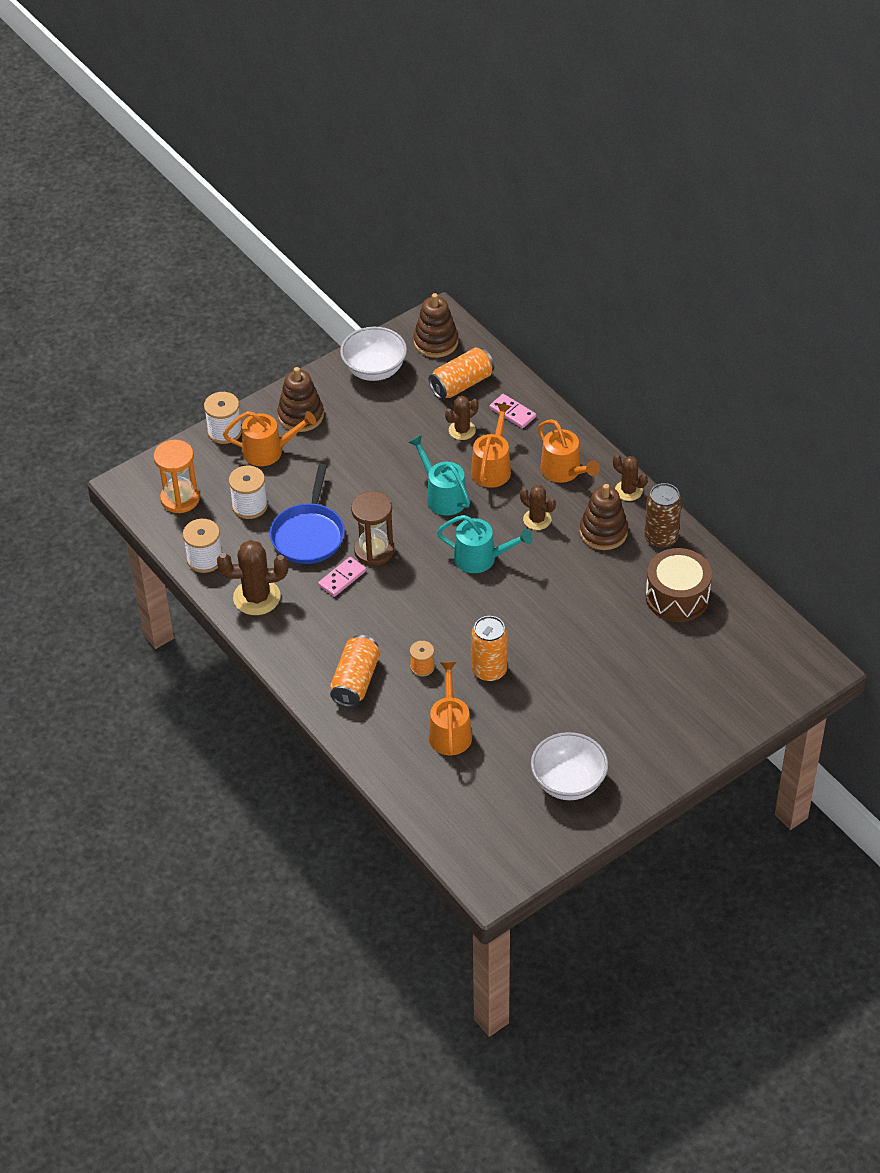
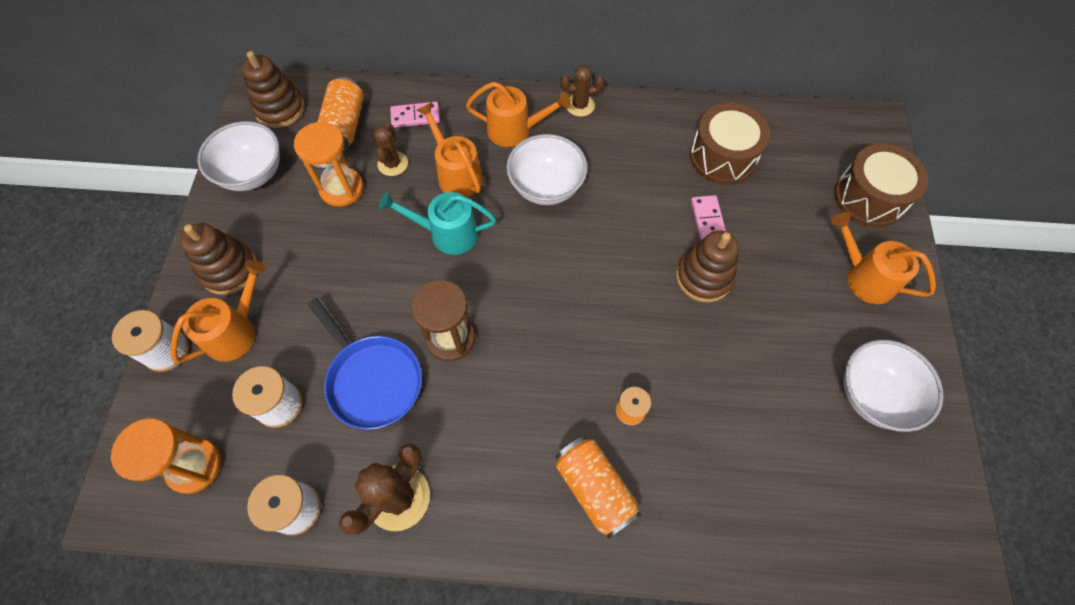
camera: 50 degrees left, 15 degrees up
pink domino [318,557,366,597] -> pink domino moved to [691,195,726,241]
orange watering can [429,662,472,756] -> orange watering can moved to [830,212,936,304]
turquoise watering can [437,515,532,573] -> none
orange can [471,616,508,682] -> none
brown cactus [520,485,556,530] -> white bowl [506,134,587,205]
brown stacking toy [580,484,628,550] -> brown stacking toy moved to [676,231,739,303]
brown can [644,483,682,548] -> none
none -> orange hourglass [294,122,364,207]
none -> brown drum [834,144,928,228]

